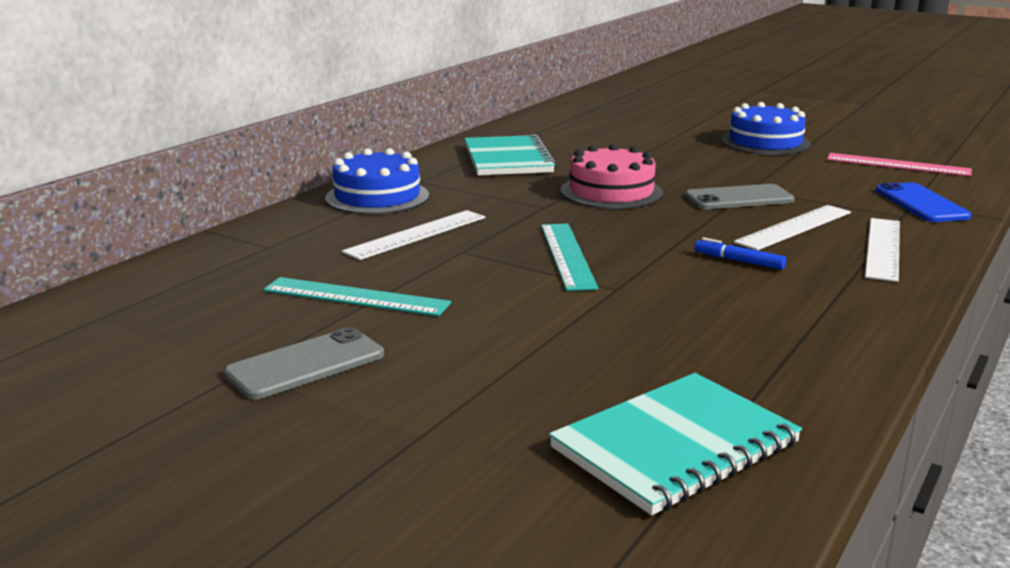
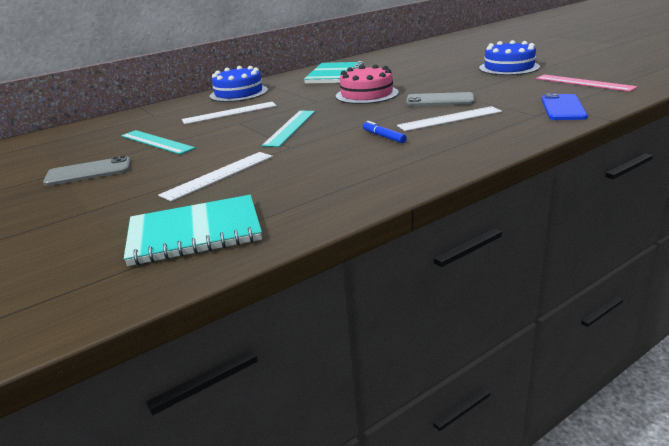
camera: 25 degrees right, 5 degrees up
white ruler [865,218,900,282] -> white ruler moved to [158,152,273,201]

